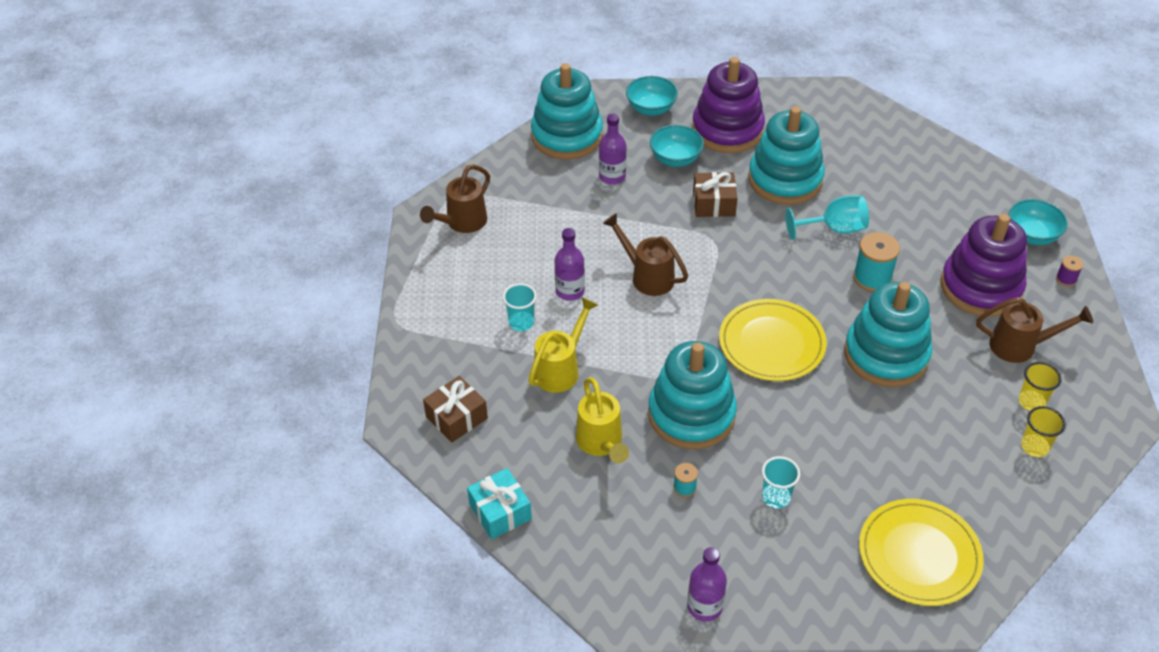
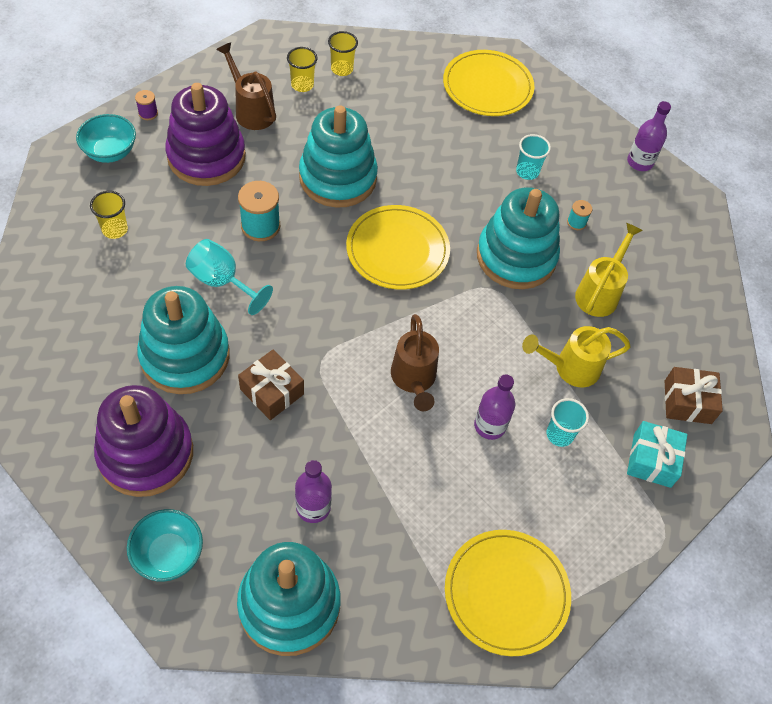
camera: 140 degrees left, 10 degrees up
brown watering can [420,165,490,233] -> yellow plate [445,530,571,656]
turquoise gift [467,468,532,539] -> turquoise gift moved to [627,421,688,488]
turquoise bowl [650,125,704,167] -> none
none -> yellow cup [90,191,128,239]

